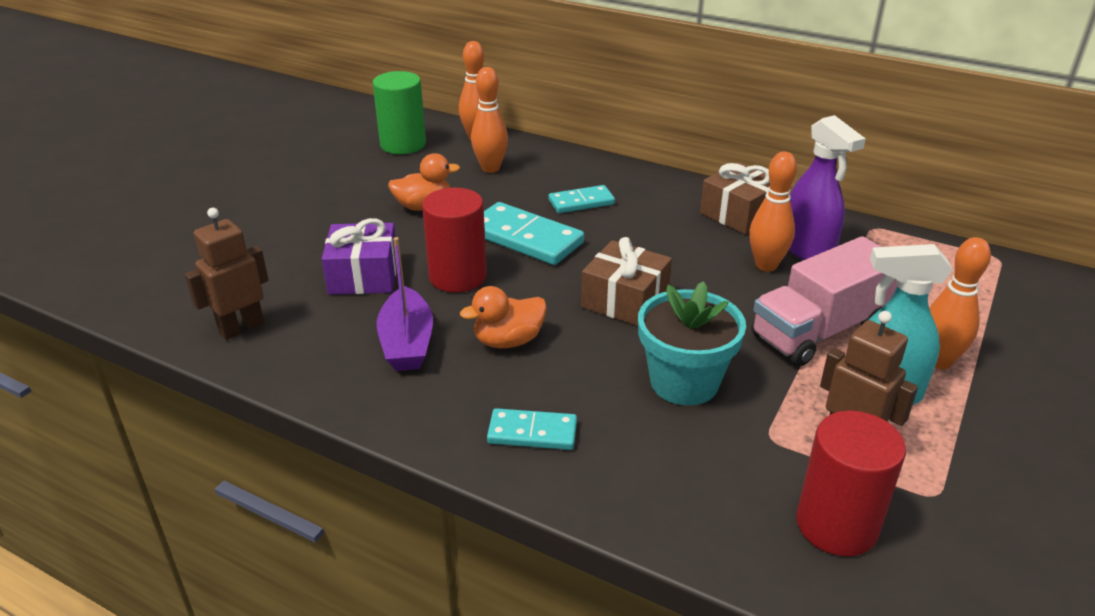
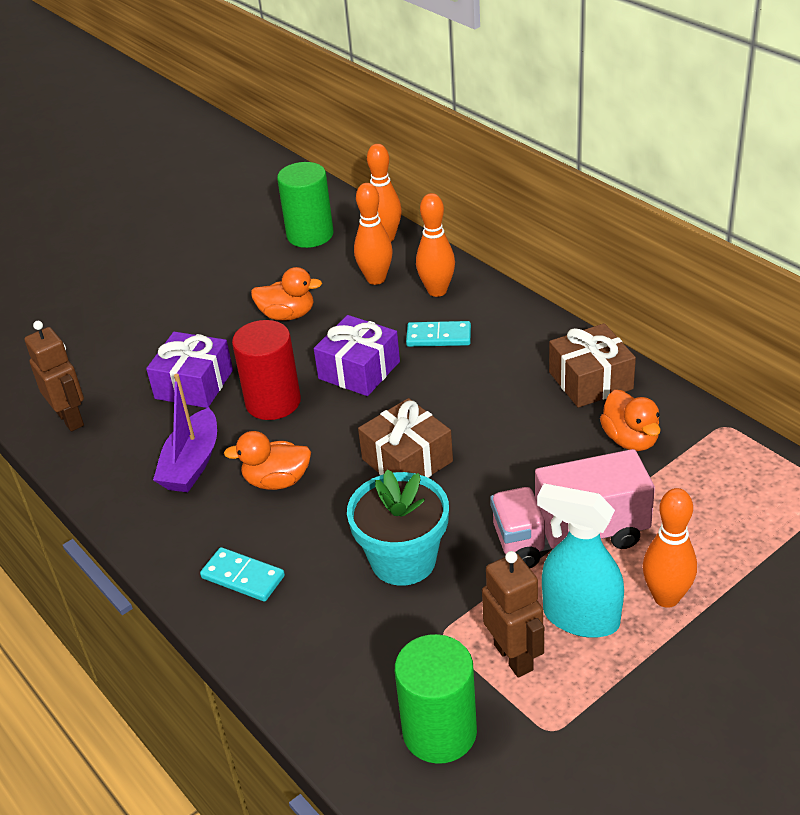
camera: 25 degrees right, 5 degrees up
brown robot [185,208,269,340] -> brown robot turned 75 degrees clockwise [24,321,84,431]
turquoise domino [484,202,584,265] -> purple gift [314,315,400,396]
orange bowling pin [749,152,797,272] -> orange bowling pin moved to [416,193,455,297]
purple spray bottle [789,115,866,260] -> orange duck [600,390,661,451]
red cylinder [796,411,906,556] -> green cylinder [395,634,477,764]

